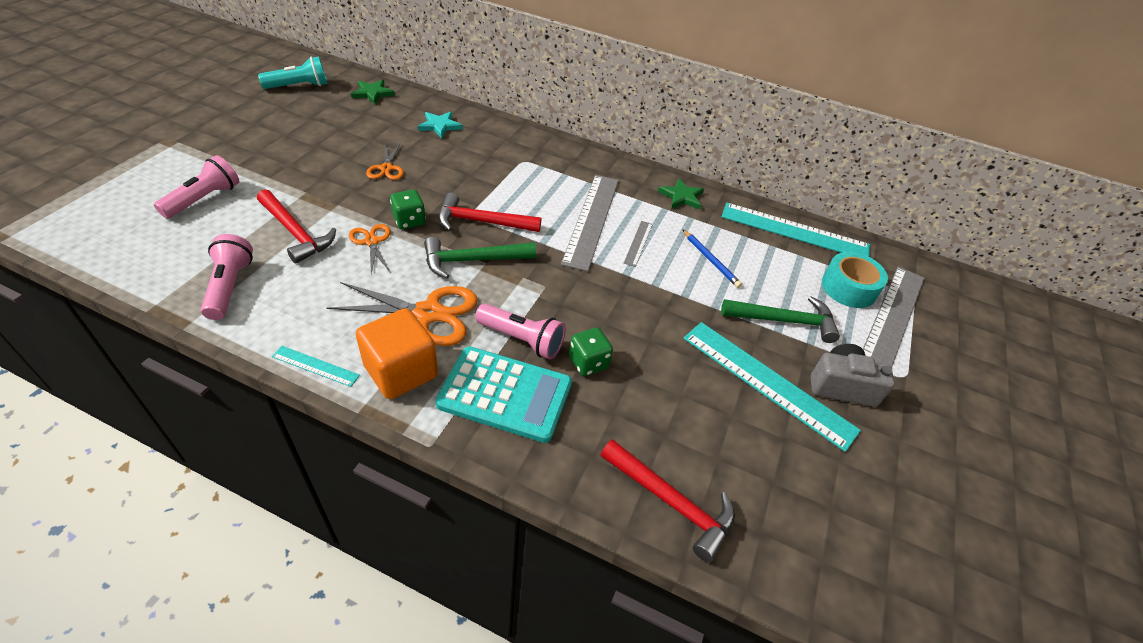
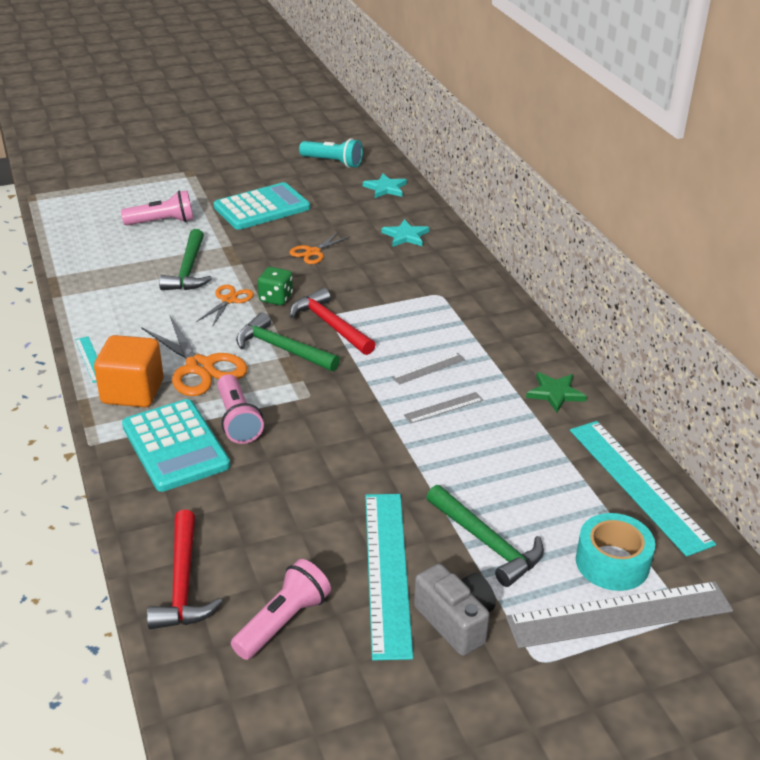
camera: 50 degrees right, 10 degrees down
pink flashlight [201,234,253,320] -> pink flashlight moved to [231,559,331,660]
red hammer [257,189,336,264] -> green hammer [159,229,212,290]
green star [351,80,395,104] -> turquoise star [363,174,407,198]
grey ruler [561,175,619,272] -> grey ruler [392,353,466,385], size x0.46
green dice [569,328,613,376] -> none
blue pencil [683,230,742,288] -> none
none -> turquoise calculator [214,182,310,230]

